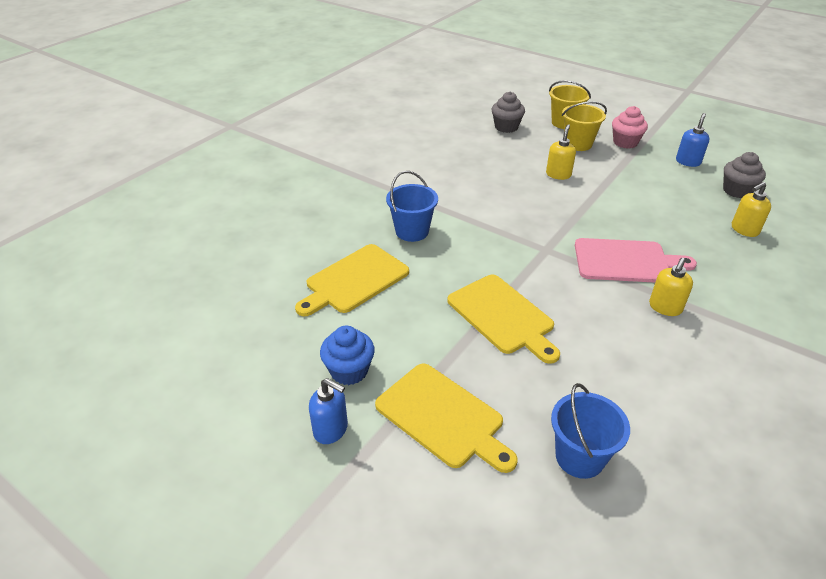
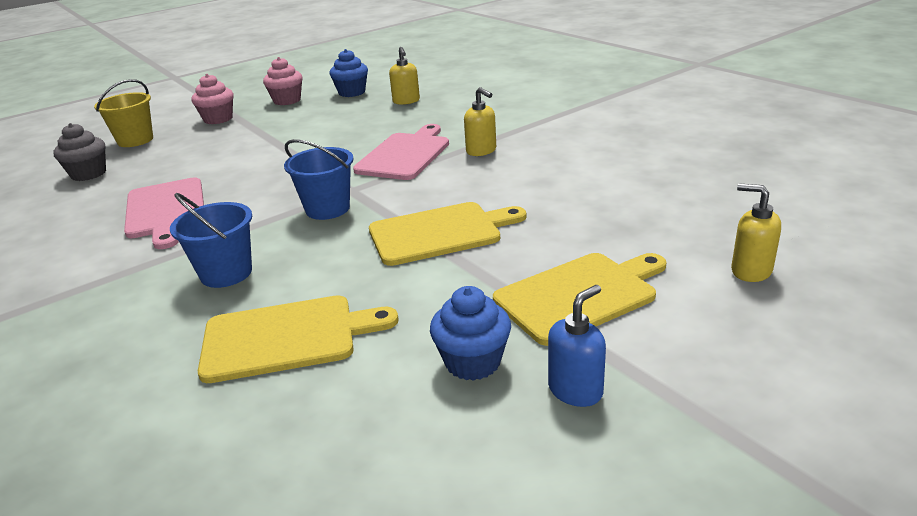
camera: 70 degrees left, 10 degrees down
yellow cutting board [295,244,409,316] -> yellow cutting board turned 75 degrees counterclockwise [198,295,398,383]
yellow soap dispenser [546,124,576,180] -> yellow soap dispenser moved to [731,183,781,282]
blue bucket [551,383,630,479] -> blue bucket moved to [284,139,354,220]
yellow bucket [562,101,607,151] -> none
blue soap dispenser [676,113,710,167] -> pink cupcake [263,57,303,105]
grey cupcake [723,152,766,198] -> blue cupcake [329,49,368,97]
none -> pink cutting board [124,177,204,249]

